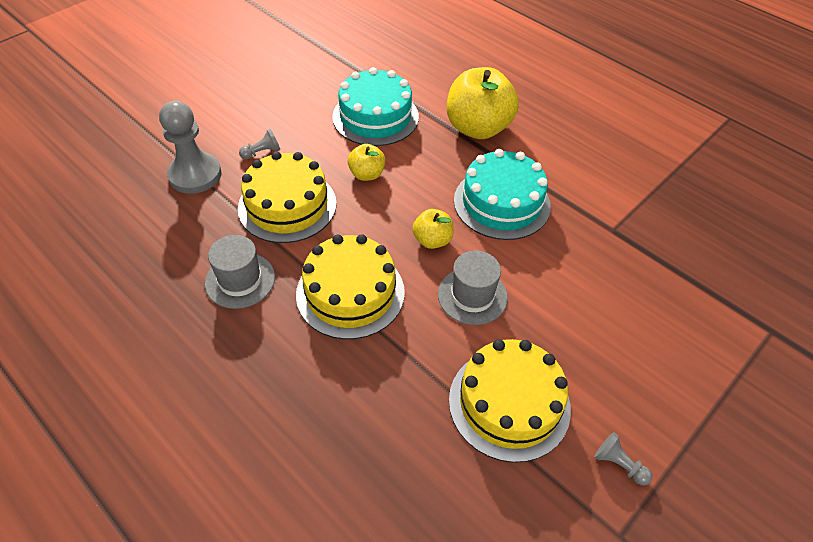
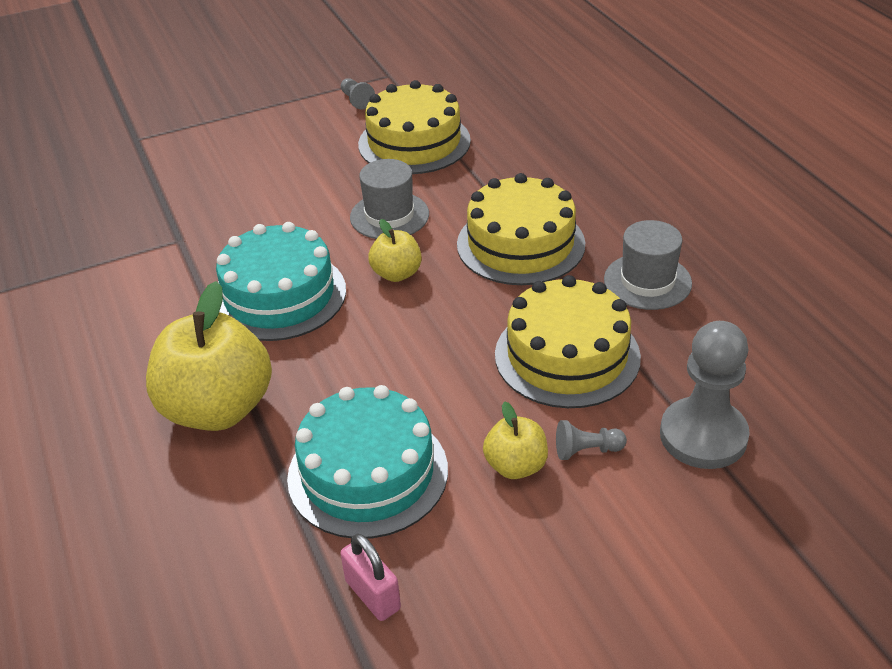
camera: 155 degrees left, 10 degrees down
yellow apple [347,144,385,181] -> yellow apple moved to [483,401,548,479]
none -> pink padlock [340,533,401,621]

